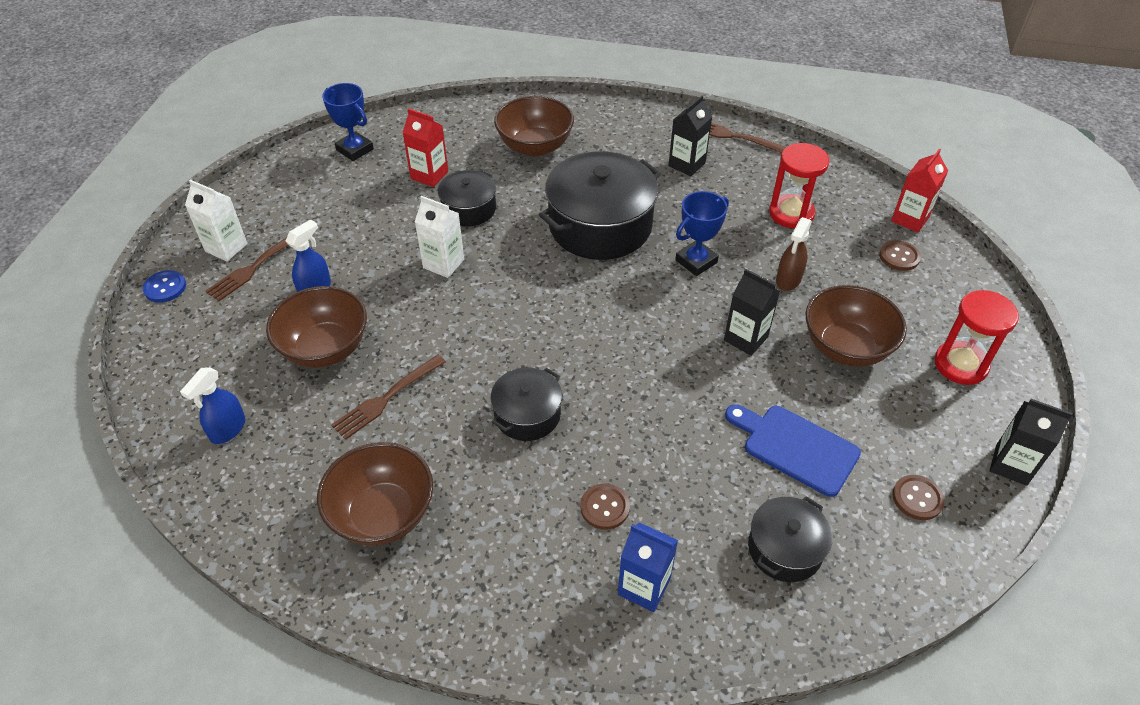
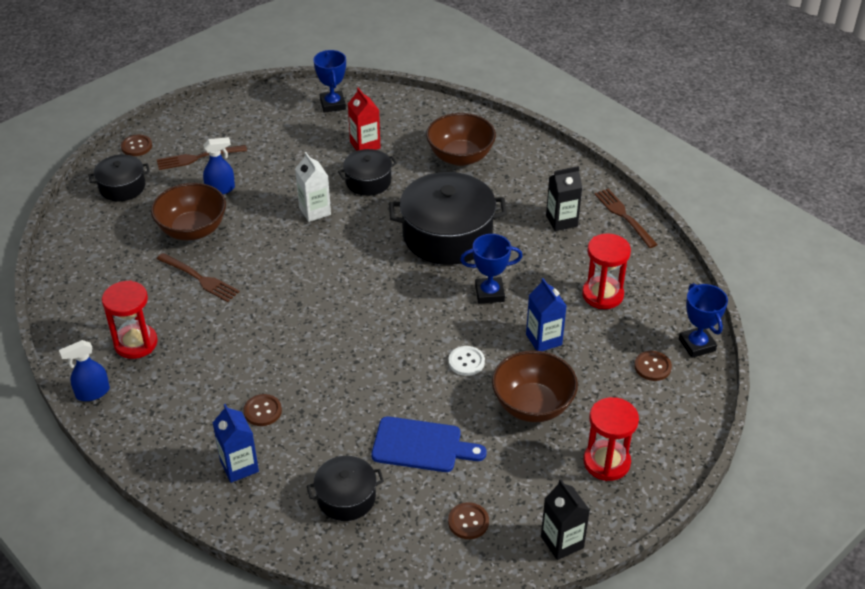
camera: 35 degrees right, 5 degrees down
blue button [143,270,186,303] -> brown button [121,135,152,156]
blue spray bottle [180,367,245,444] -> blue spray bottle moved to [59,340,110,401]
white carton [185,180,247,261] -> none
brown bowl [317,442,433,546] -> red hourglass [102,280,158,359]
brown fork [331,355,446,440] -> brown fork turned 135 degrees counterclockwise [157,253,240,302]
black pot [491,368,562,441] -> black pot moved to [89,155,150,201]
black carton [724,269,780,356] -> white button [448,346,485,376]
blue cutting board [725,404,861,497] -> blue cutting board turned 120 degrees clockwise [371,416,487,472]
brown spray bottle [776,217,812,291] -> blue carton [526,278,566,351]
red carton [891,149,948,233] -> blue trophy [679,283,728,358]

